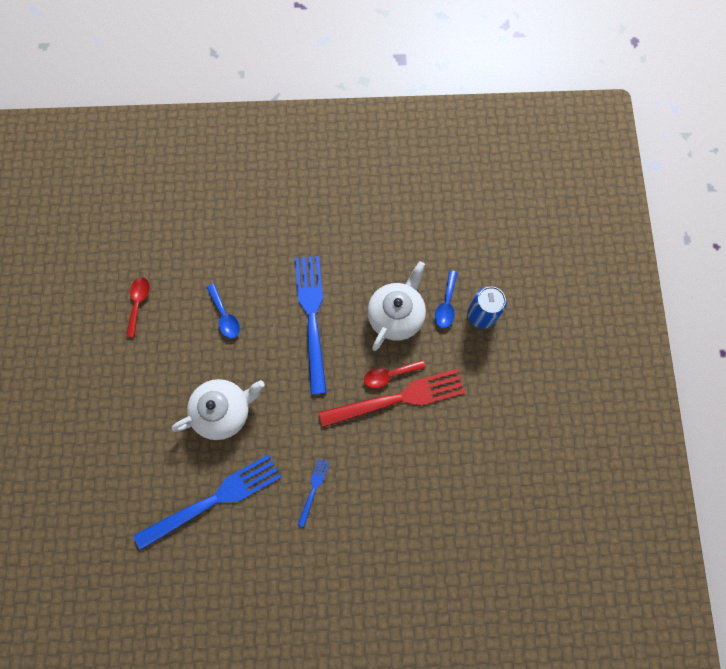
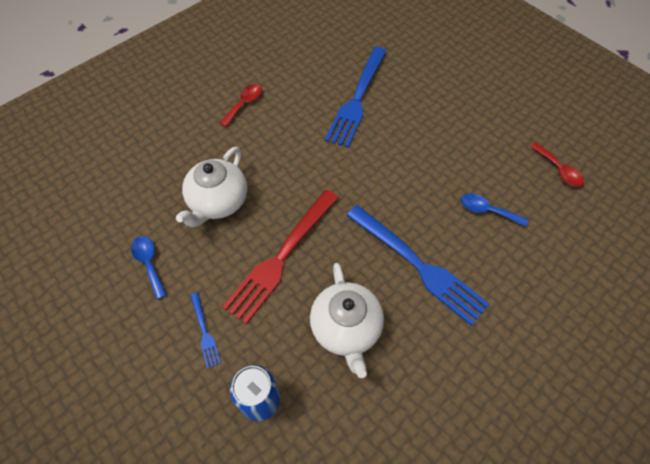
camera: 140 degrees right, 15 degrees down
white teapot [172,379,265,440] -> white teapot moved to [176,147,247,228]
blue fork [298,459,329,527] -> blue fork moved to [190,292,221,368]
red spoon [364,360,426,388] -> red spoon moved to [220,84,262,127]
blue spoon [435,270,458,328] -> blue spoon moved to [131,236,167,299]

